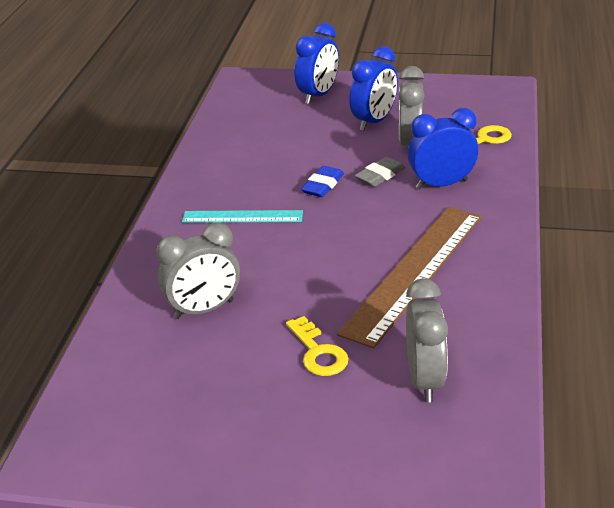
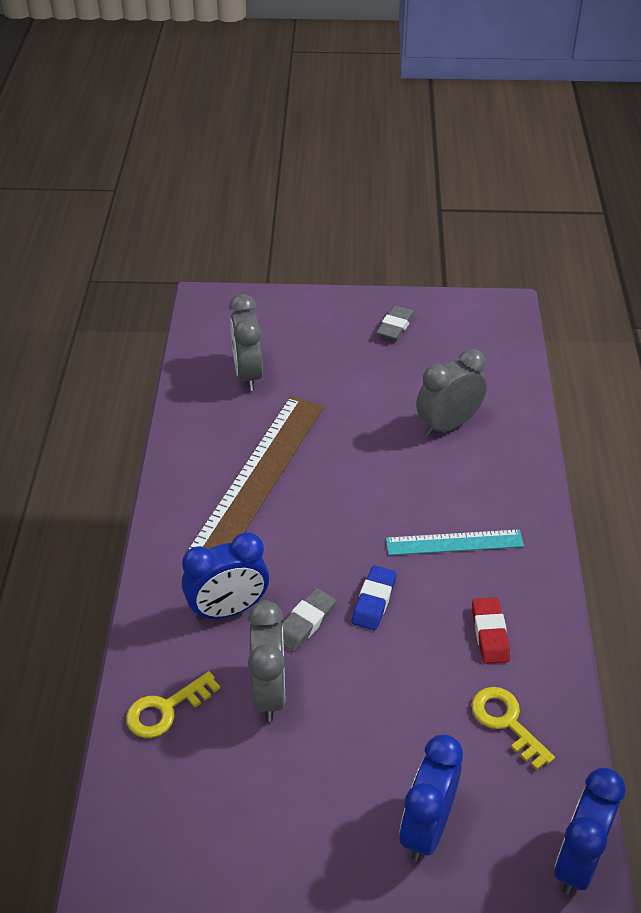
camera: 170 degrees right, 10 degrees up
yellow key [286,316,349,376] -> yellow key moved to [472,687,555,770]
blue clock [349,46,398,131] -> blue clock moved to [554,768,626,894]
none -> grey eraser [376,305,415,340]
none -> red eraser [472,597,510,664]

